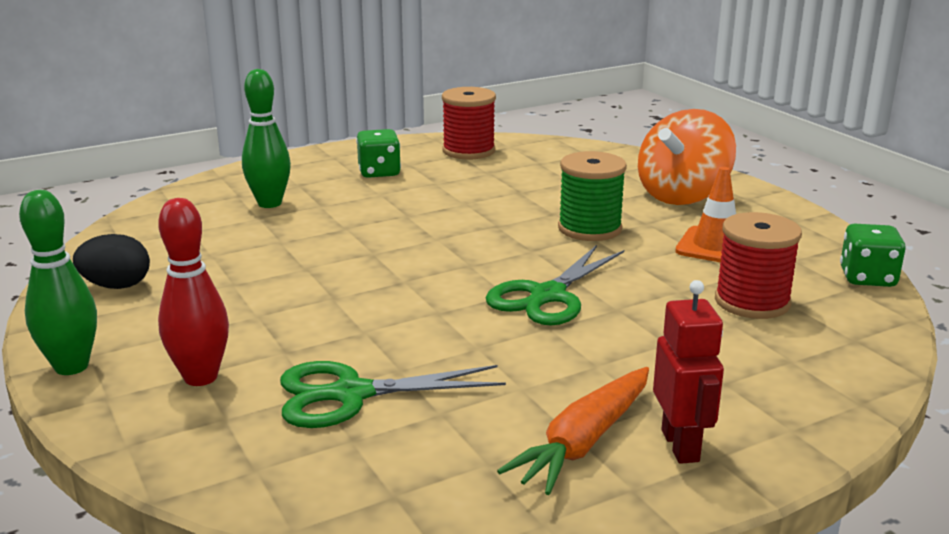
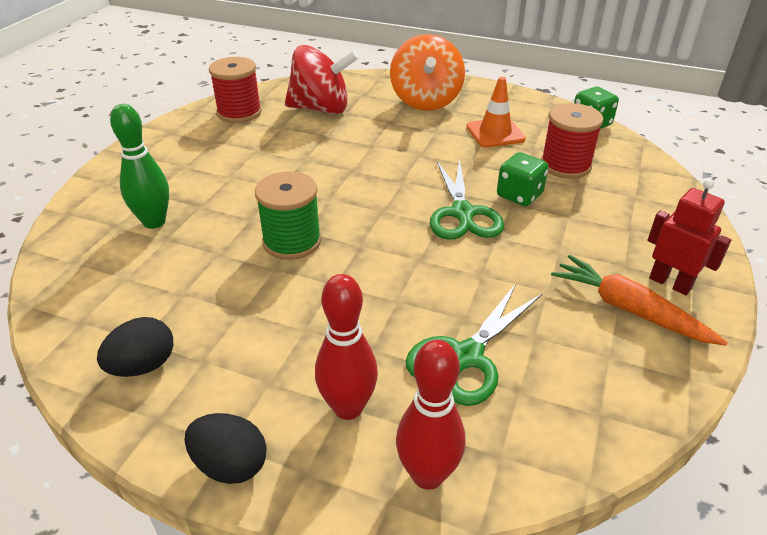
camera: 40 degrees left, 15 degrees up
green bowling pin [19,190,97,375] -> black egg [184,413,267,484]
green dice [356,129,401,178] -> green dice moved to [497,152,549,206]
orange carrot [497,367,649,495] -> orange carrot turned 135 degrees clockwise [551,255,728,346]
green spool [558,151,627,241] -> green spool moved to [255,171,321,260]
none -> red spinning top [285,45,359,114]
none -> red bowling pin [396,340,465,490]

